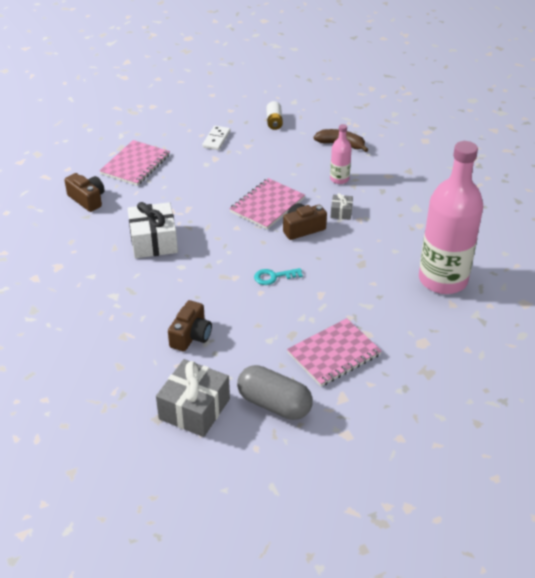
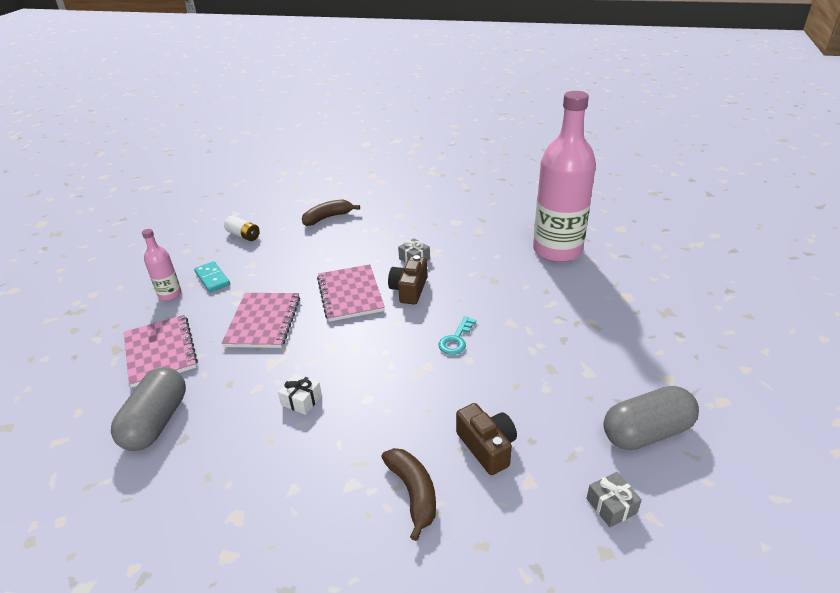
camera: 50 degrees left, 5 degrees down
brown camera [64,173,105,212] -> grey capsule [111,367,186,451]
white gift [127,202,178,258] -> white gift [278,373,322,415], size x0.49
grey gift [156,359,230,437] -> grey gift [586,472,642,527], size x0.49
white domino [202,126,231,150] -> turquoise domino [194,261,230,292]
pink notebook [287,318,382,386] -> pink notebook moved to [221,293,300,348]
pink bottle [330,124,352,184] -> pink bottle moved to [142,229,182,301]
none -> brown banana [381,448,436,541]

